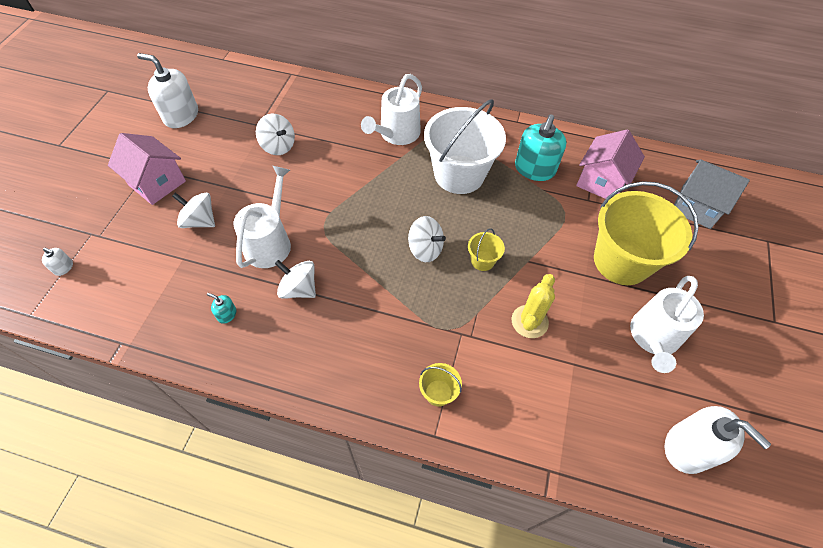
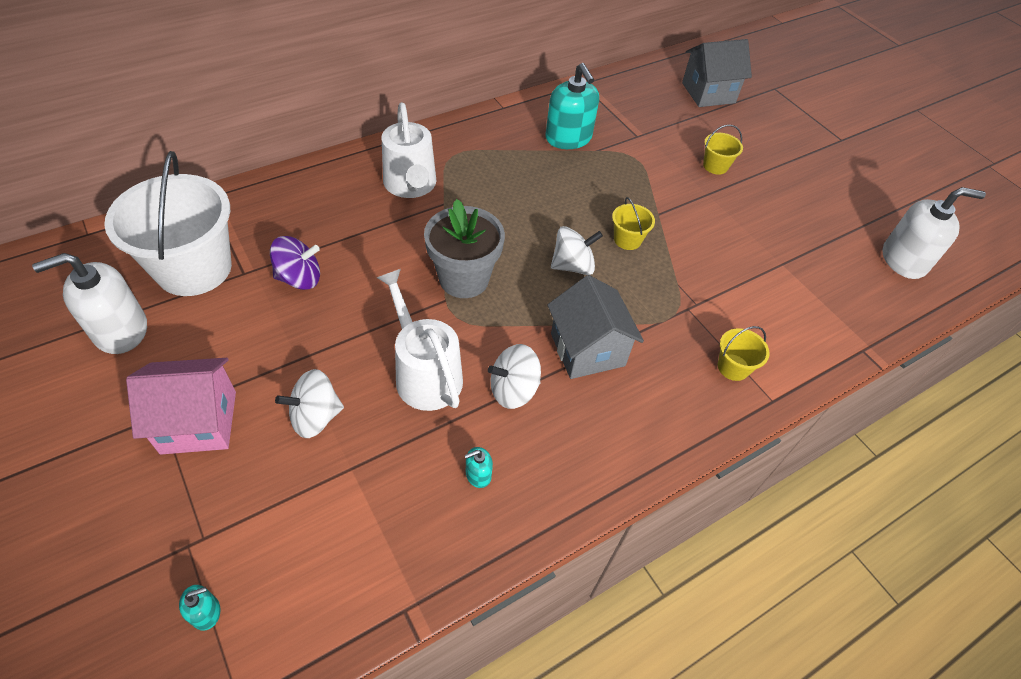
camera: 50 degrees left, 5 degrees down
white soap dispenser [42,248,73,276] -> turquoise soap dispenser [179,585,221,631]
white spinning top [256,114,295,155] -> purple spinning top [270,236,320,290]
white bucket [424,99,506,194] -> white bucket moved to [104,151,232,296]
yellow cactus [512,274,555,338] -> none
pink house [576,129,645,199] -> none
yellow bucket [594,181,699,285] -> yellow bucket [703,125,743,175], size x0.42
white watering can [630,276,704,373] -> none
none -> grey flower pot [424,199,505,298]
none -> grey house [547,275,644,379]

